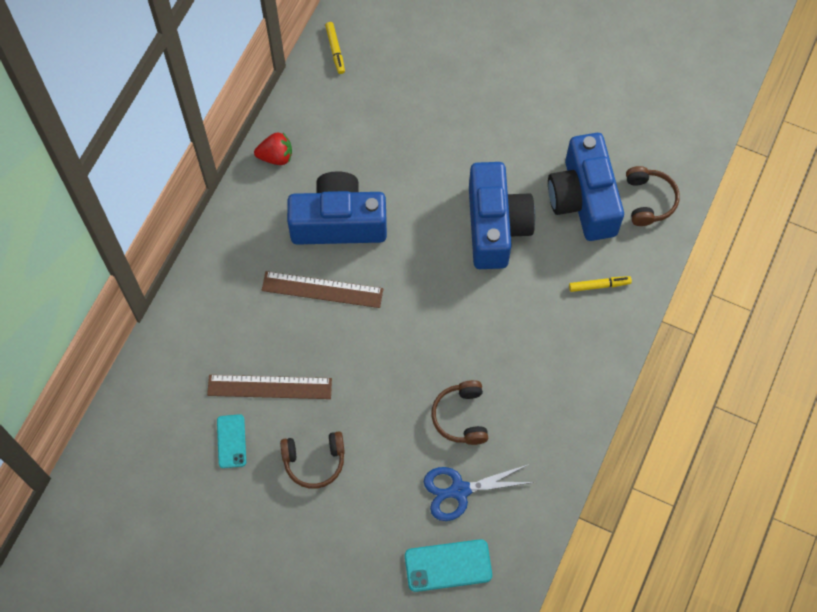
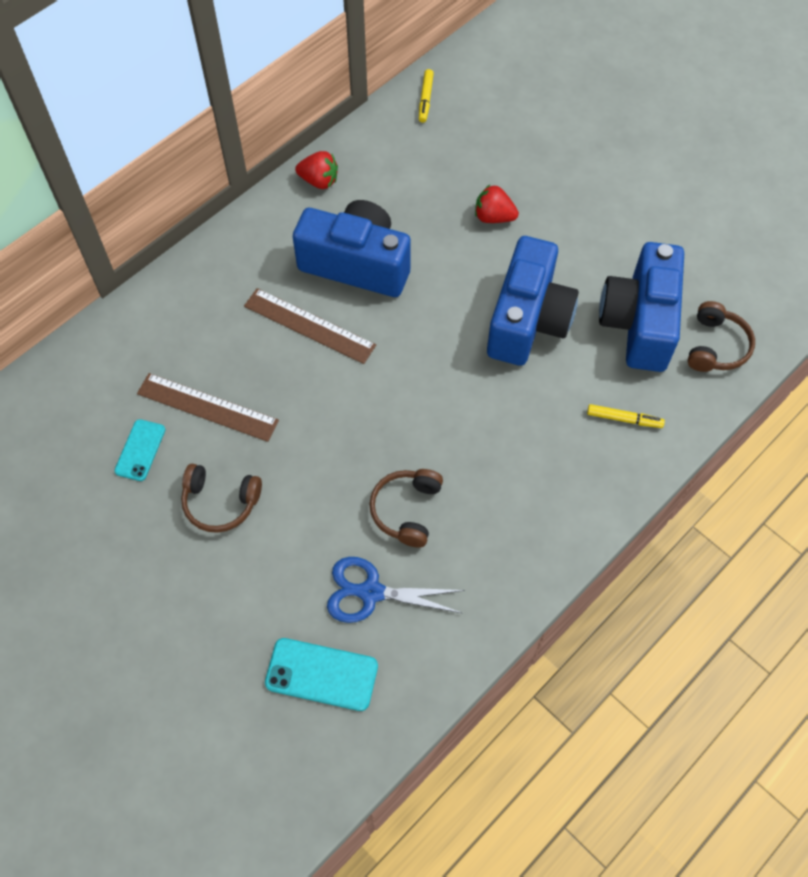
camera: 20 degrees right, 5 degrees down
none -> red strawberry [475,185,519,223]

